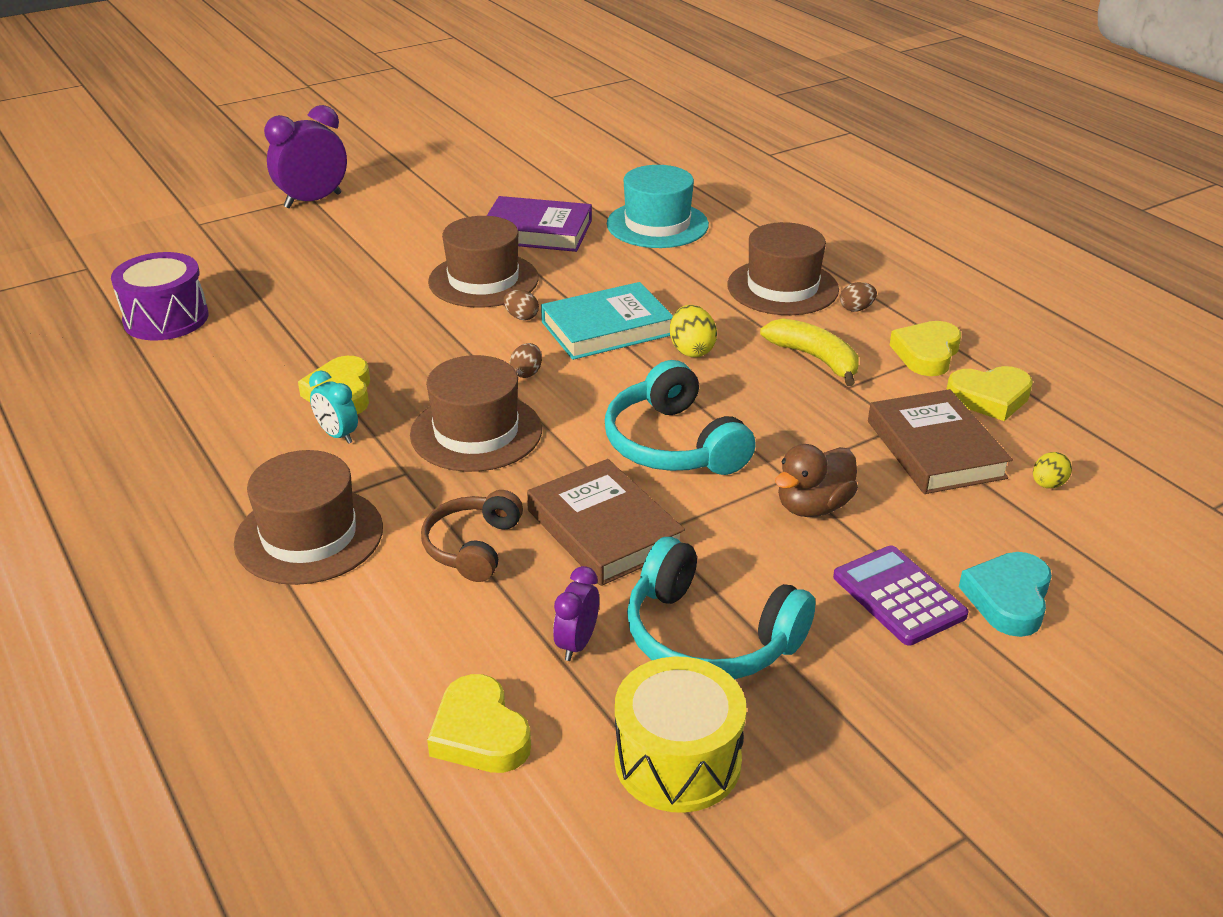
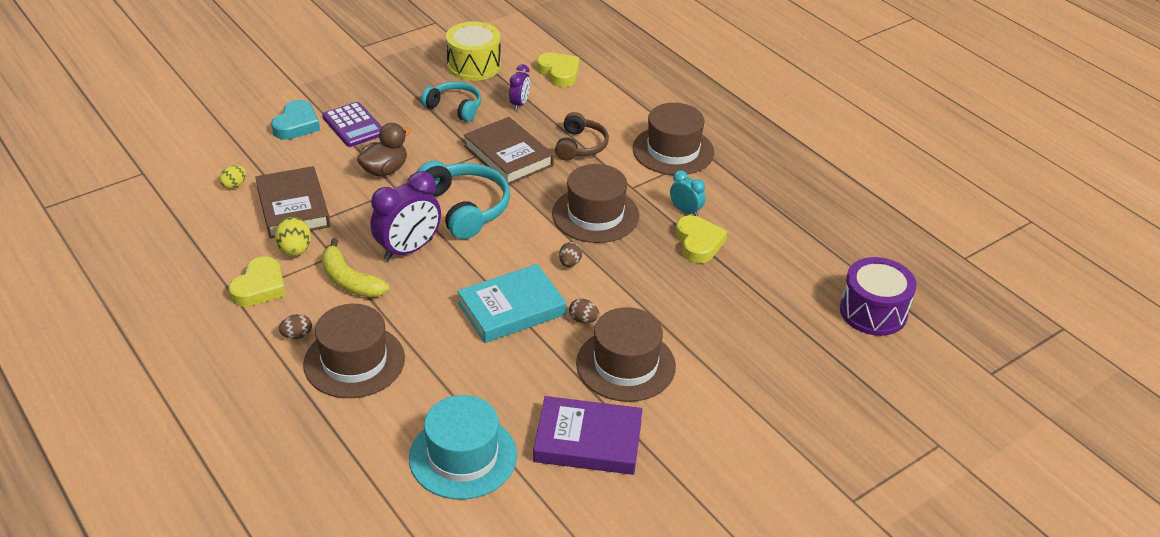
camera: 175 degrees right, 5 degrees up
purple clock [264,105,347,208] -> purple clock moved to [371,171,441,261]
turquoise headphones [627,537,816,680] -> turquoise headphones [421,82,481,122], size x0.65
yellow egg [670,305,717,357] -> yellow egg moved to [275,217,311,256]
yellow heart [946,366,1033,421] -> none

